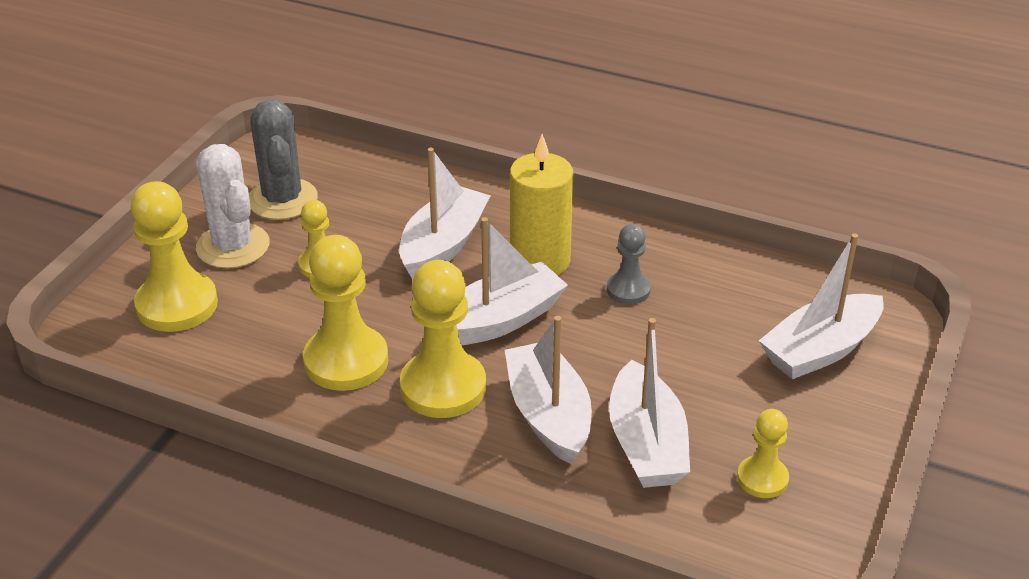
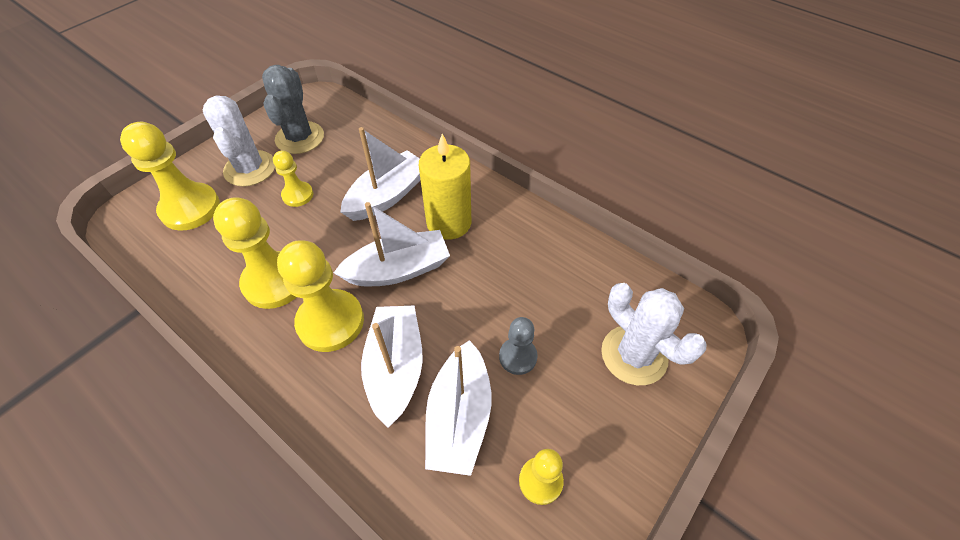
camera: 15 degrees right, 15 degrees up
grey pawn [607,224,651,304] -> grey pawn moved to [499,317,538,375]
white boat [759,233,884,379] -> white cactus [601,283,707,385]

